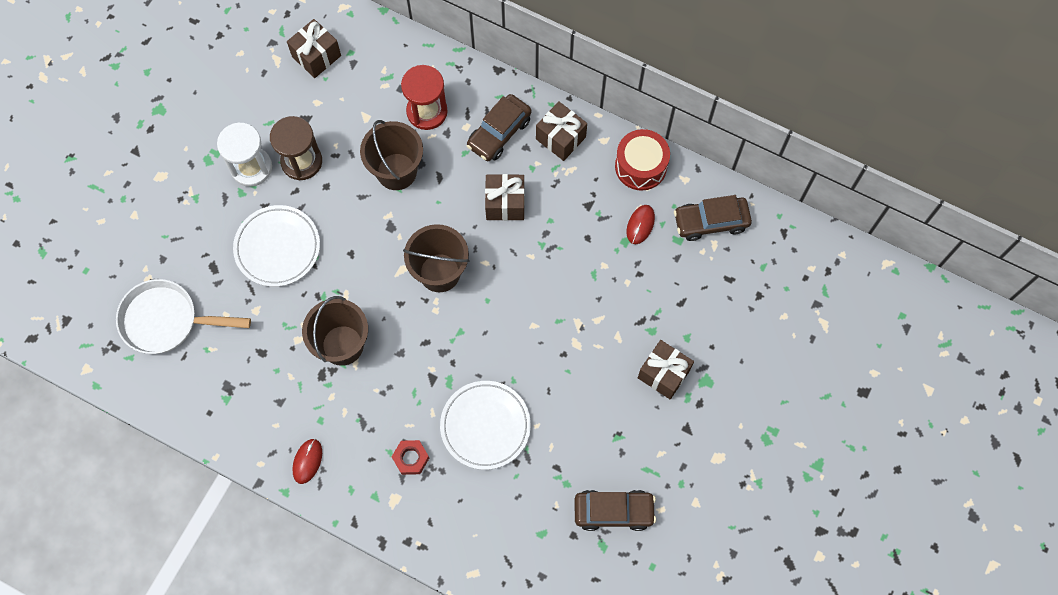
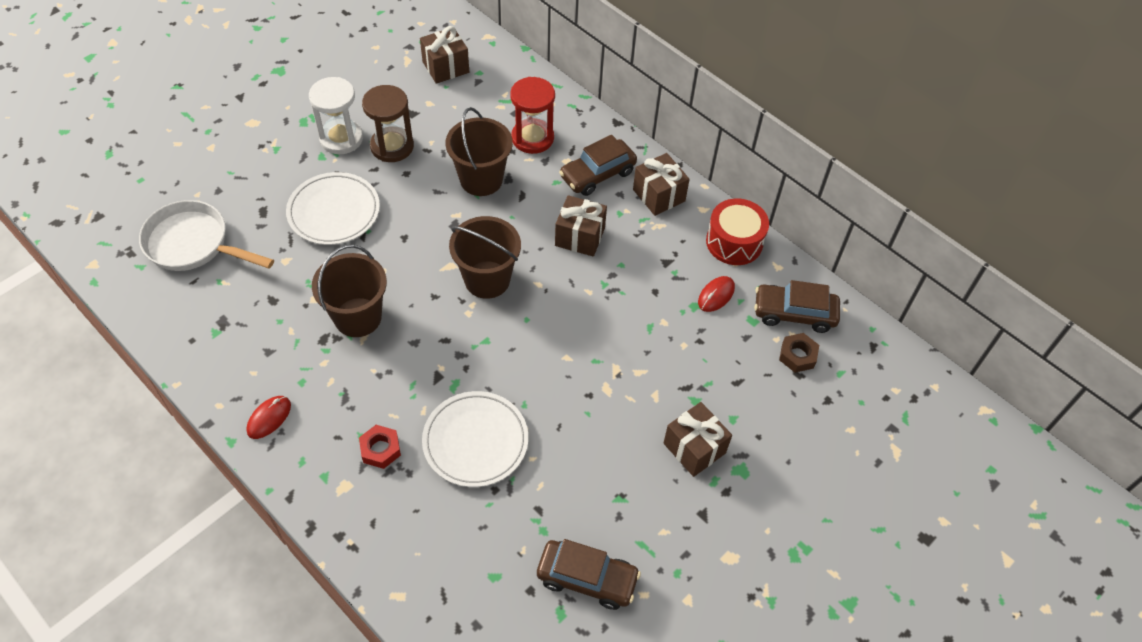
camera: 15 degrees right, 15 degrees down
none -> brown nut [779,333,819,373]

